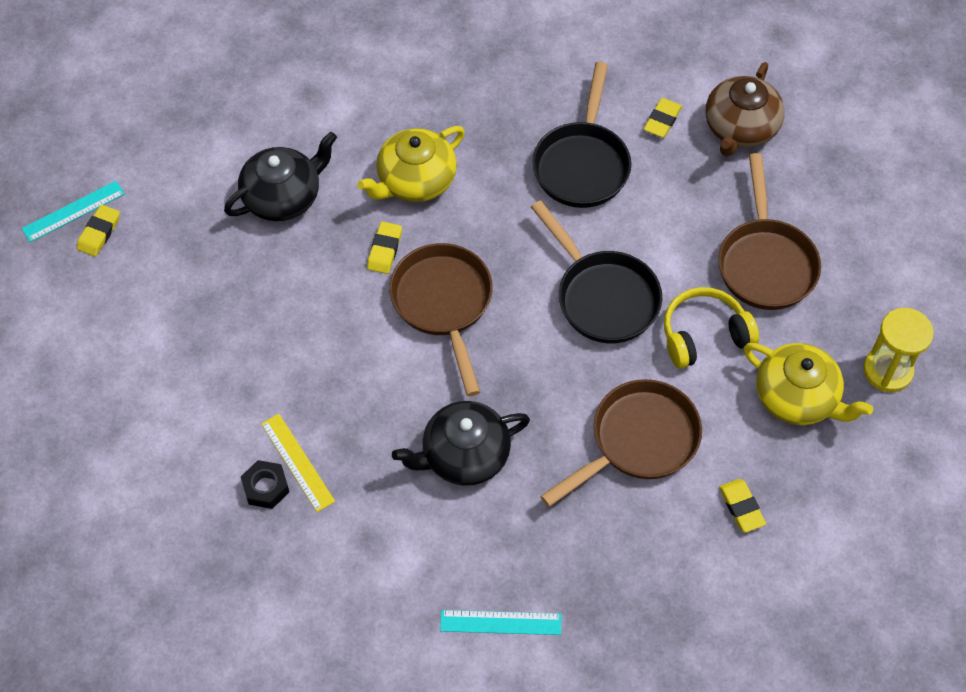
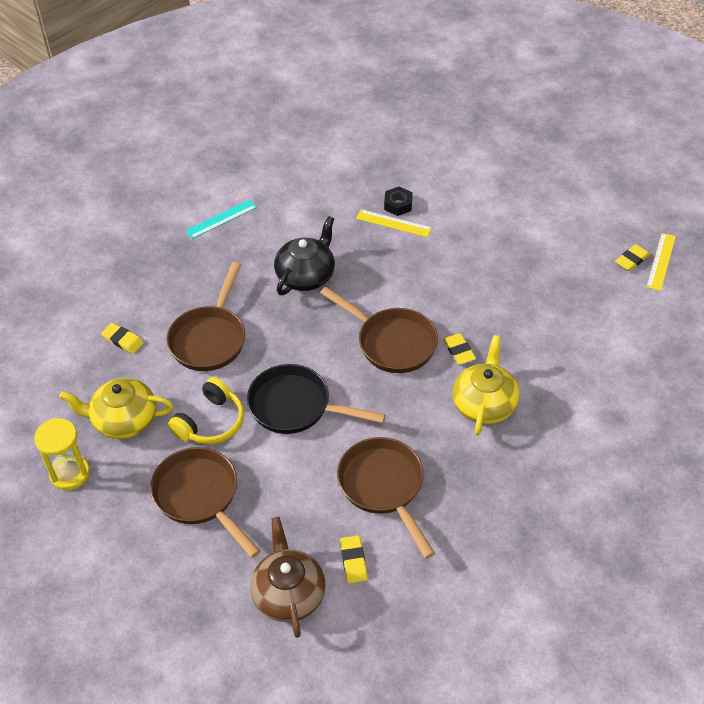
camera: 145 degrees right, 10 degrees down
turquoise ruler [22,181,125,242] -> yellow ruler [646,233,676,291]
yellow eraser [77,205,120,257] -> yellow eraser turned 60 degrees clockwise [615,244,650,271]
black teapot [224,132,337,221] -> none
black pan [532,62,631,208] -> brown pan [337,437,435,559]

